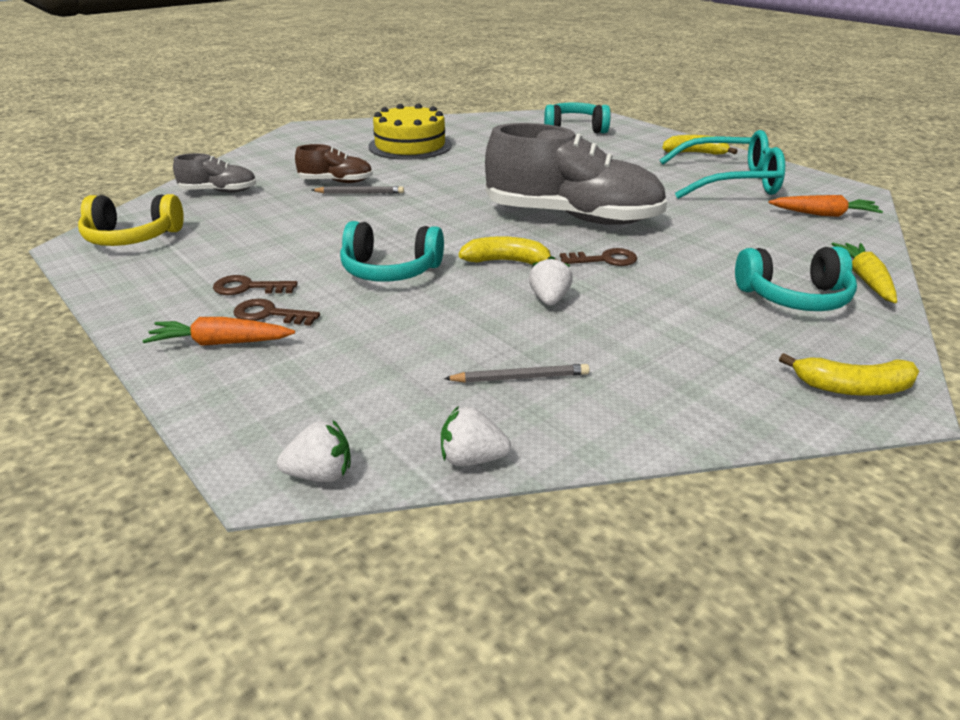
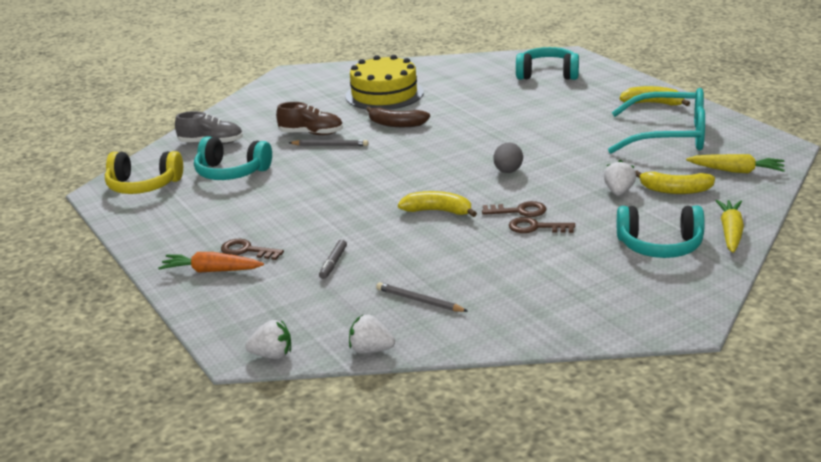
camera: 10 degrees right, 5 degrees down
brown key [213,275,298,295] -> brown key moved to [509,217,575,233]
turquoise headphones [340,221,444,282] -> turquoise headphones moved to [194,136,272,180]
grey pencil [444,364,590,383] -> grey pencil turned 150 degrees counterclockwise [376,282,468,312]
grey shoe [485,123,667,225] -> grey egg [494,142,523,173]
white strawberry [529,256,573,306] -> white strawberry moved to [604,160,636,195]
orange carrot [769,195,883,217] -> yellow carrot [686,154,785,174]
yellow banana [779,353,919,396] -> yellow banana moved to [635,170,715,194]
none -> grey marker [319,239,347,279]
none -> brown banana [366,107,430,127]

